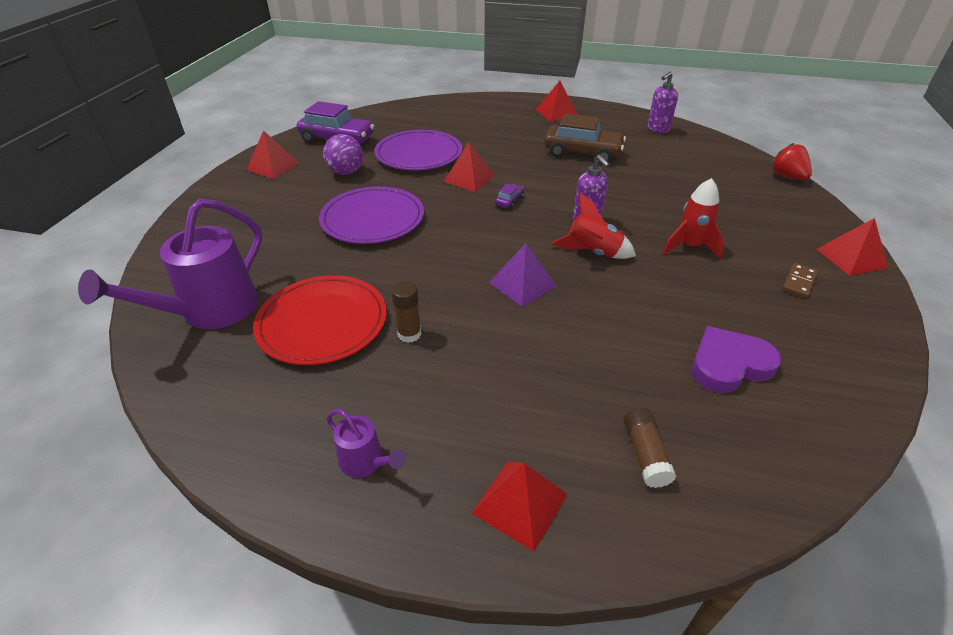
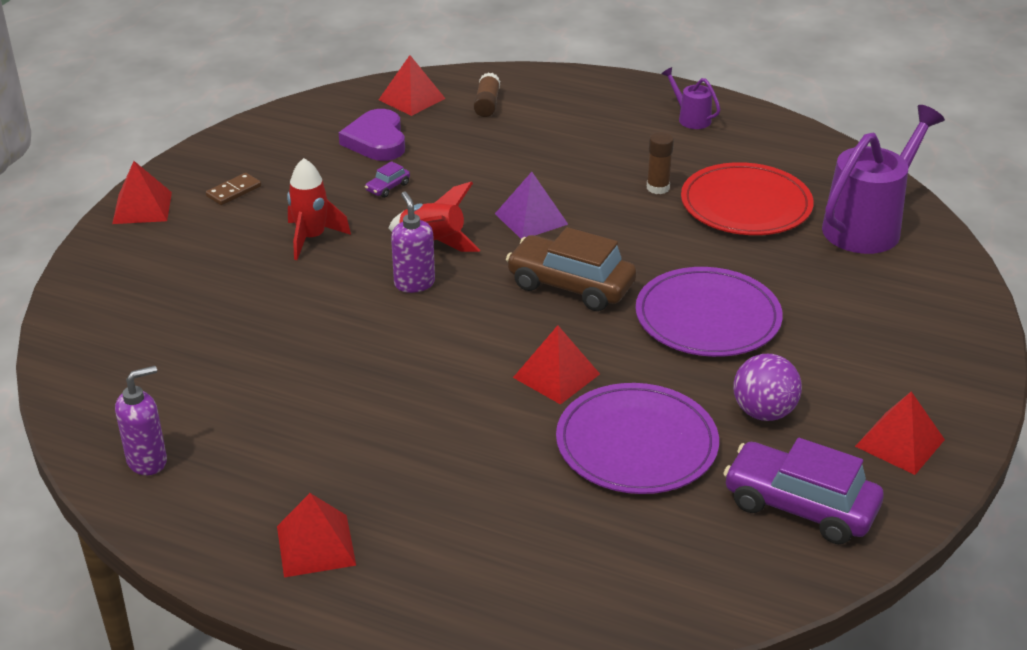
camera: 170 degrees left, 5 degrees down
red pyramid [471,461,567,551] -> red pyramid moved to [379,55,446,116]
purple car [495,184,524,209] -> purple car moved to [365,161,410,198]
brown car [544,113,626,163] -> brown car moved to [506,227,636,311]
purple heart [692,326,782,393] -> purple heart turned 90 degrees clockwise [339,109,405,161]
red strawberry [771,143,812,180] -> none

